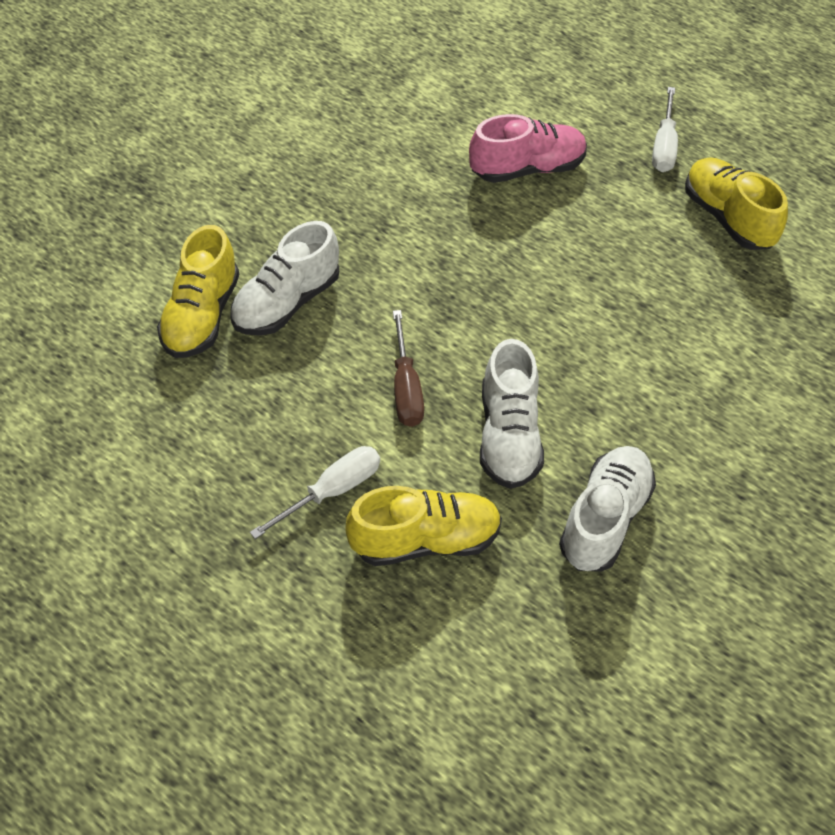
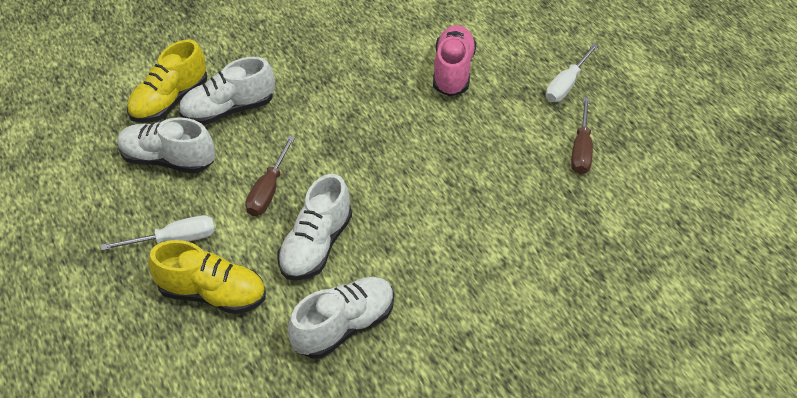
camera: 25 degrees right, 5 degrees down
pink shoe [469,114,587,183] -> pink shoe turned 90 degrees counterclockwise [433,25,476,96]
yellow shoe [685,157,788,250] -> brown screwdriver [571,98,593,174]
none -> white shoe [117,117,215,174]

